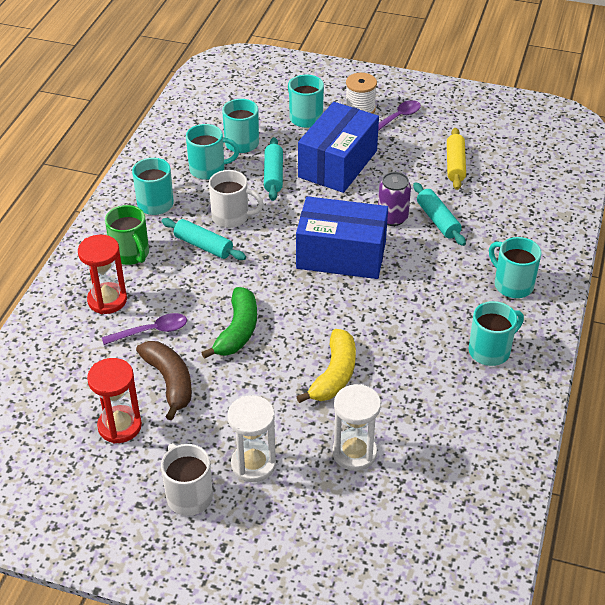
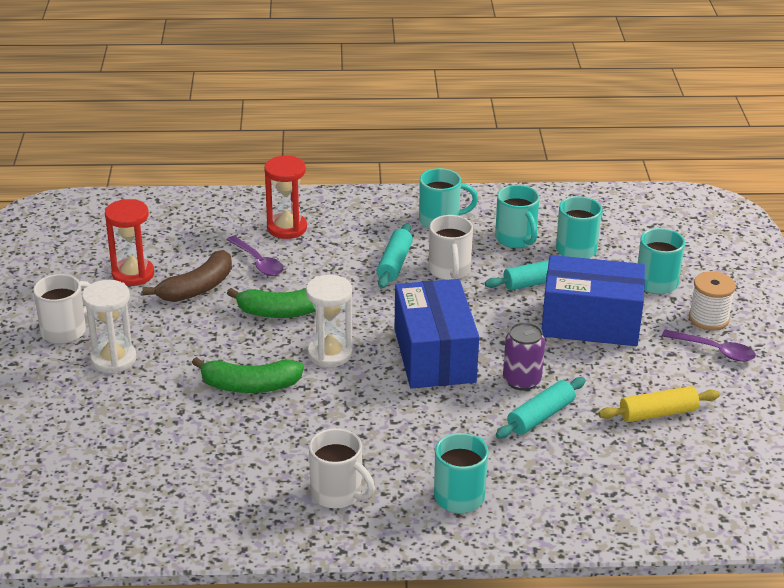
camera: 70 degrees right, 10 degrees down
green mug [105,205,149,265] -> none
yellow banana [296,329,356,403] -> green banana [192,357,304,393]
white hourglass [332,384,381,471] -> white hourglass moved to [306,275,353,367]
turquoise mug [469,301,524,366] -> white mug [309,428,375,508]

